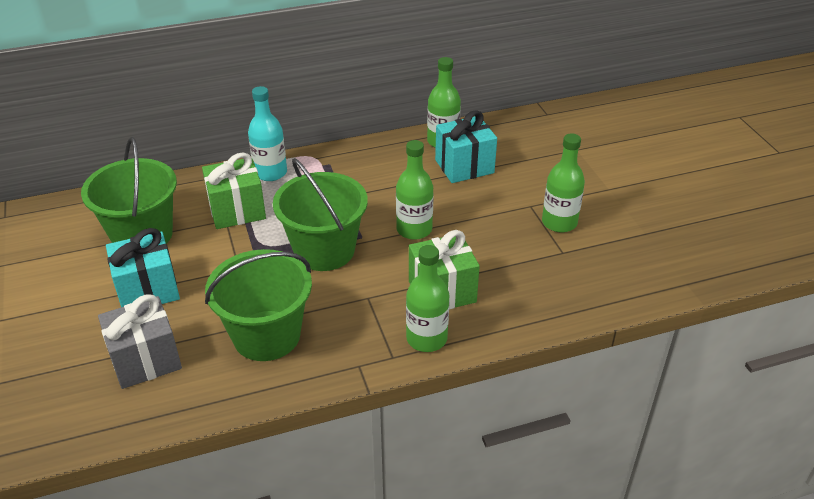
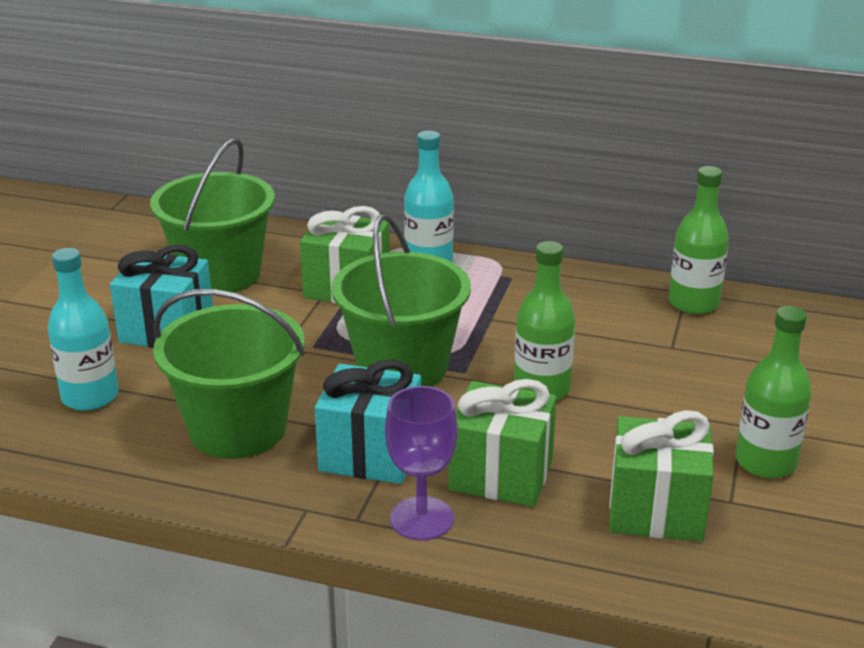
camera: 35 degrees right, 10 degrees down
grey gift [98,294,182,389] -> turquoise bottle [48,248,119,411]
green bottle [406,245,450,352] -> purple goblet [385,386,458,541]
turquoise gift [435,110,497,183] -> turquoise gift moved to [315,359,421,484]
none -> green gift [609,410,714,542]

